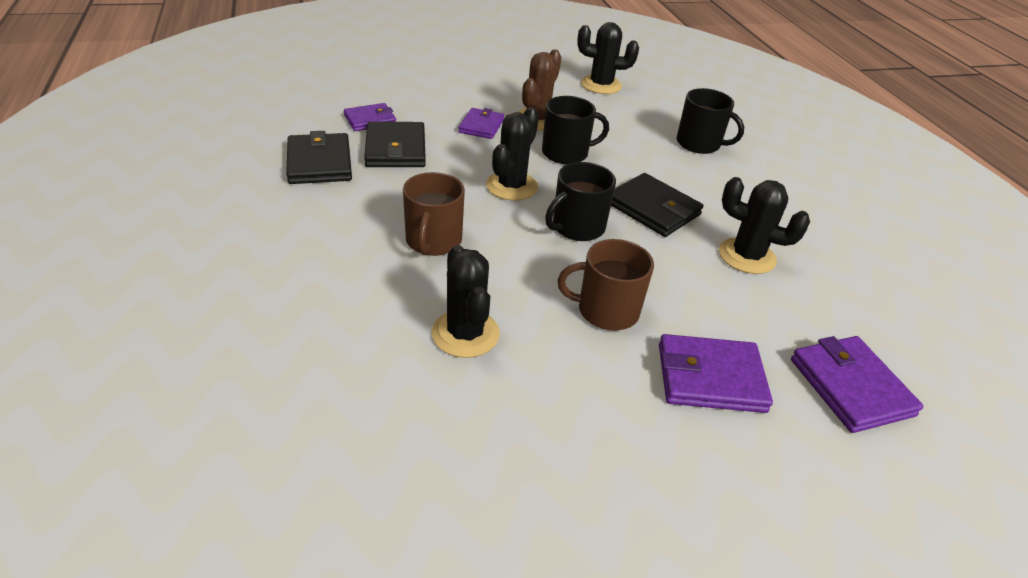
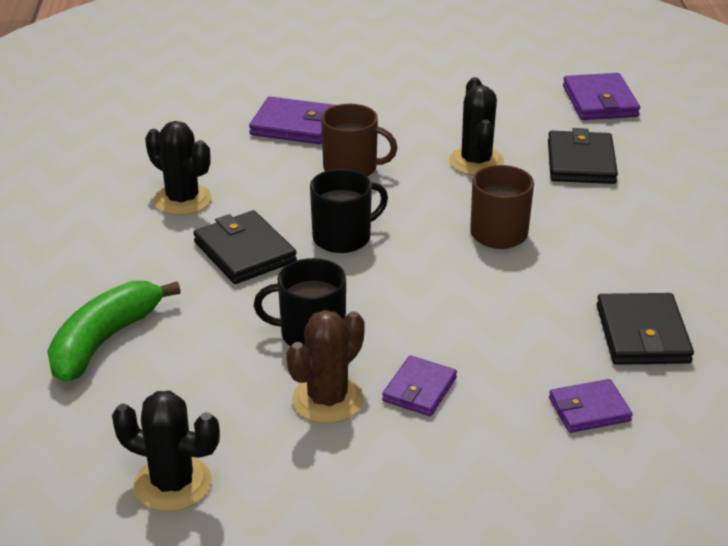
camera: 165 degrees left, 5 degrees down
black wallet [364,121,426,167] -> black wallet moved to [548,128,618,184]
black cactus [486,107,539,201] -> none
black mug [677,88,744,154] -> green banana [47,281,181,382]
purple wallet [791,336,924,433] -> purple wallet moved to [563,73,640,120]

